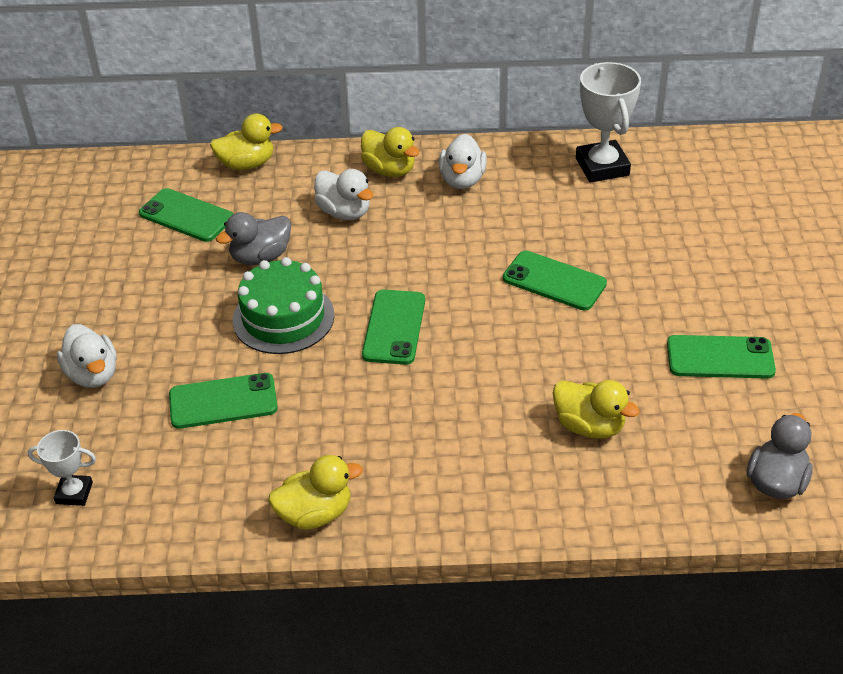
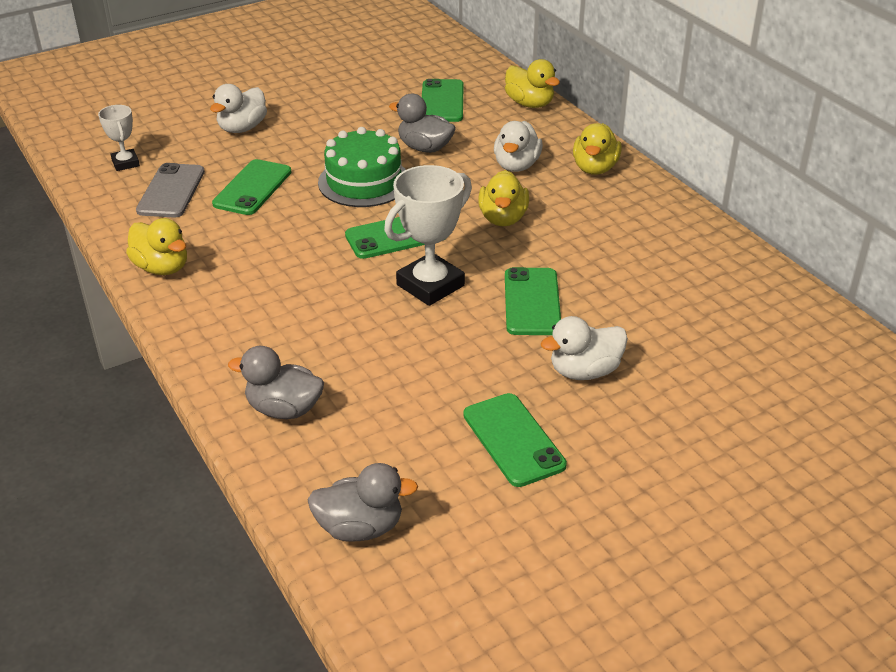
camera: 60 degrees right, 5 degrees down
green phone [169,373,278,429] -> green phone turned 60 degrees clockwise [212,159,292,215]
white duck [439,134,487,189] -> white duck moved to [541,316,628,380]
yellow duck [553,380,640,439] -> yellow duck moved to [478,170,529,226]
white trophy [576,62,641,183] -> white trophy moved to [384,165,472,306]
none -> grey phone [136,163,205,217]
none -> grey duck [228,346,324,419]

